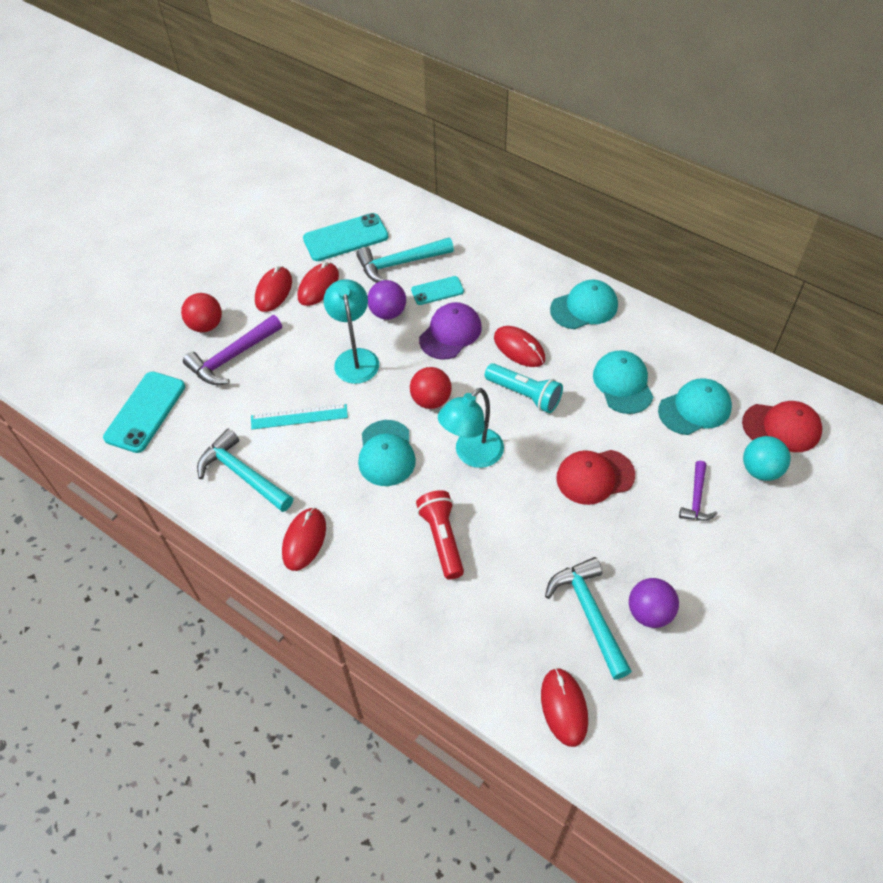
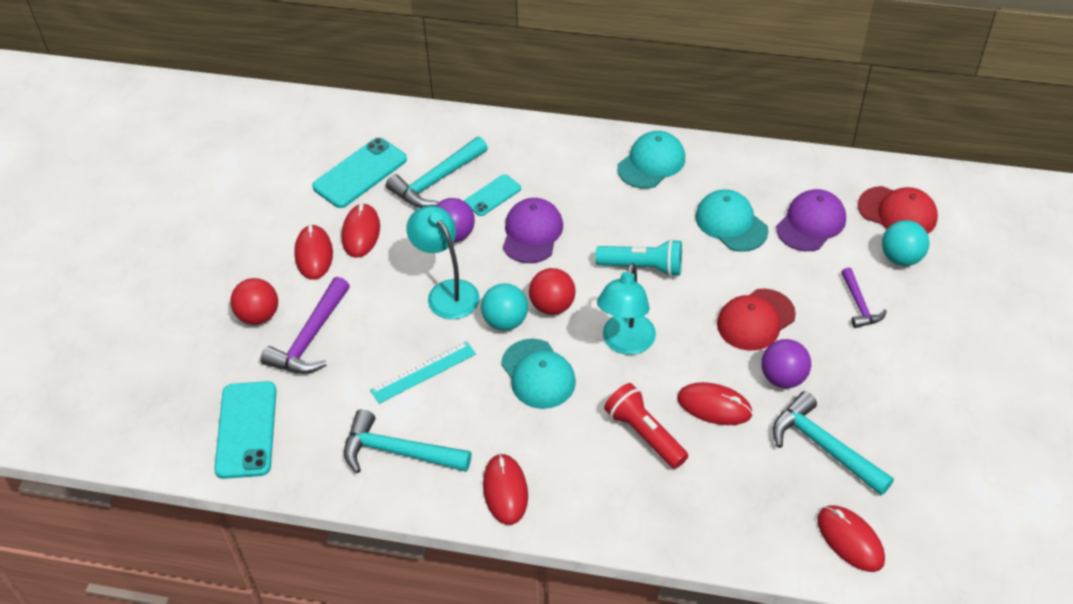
camera: 25 degrees left, 5 degrees down
red mouse [494,326,545,367] -> red mouse moved to [677,382,753,425]
purple ball [629,578,679,628] -> purple ball moved to [761,339,811,388]
turquoise cap [658,378,732,435] -> purple cap [776,189,846,251]
red cap [742,401,822,452] -> red cap turned 45 degrees clockwise [858,186,938,234]
none -> turquoise ball [481,283,528,331]

